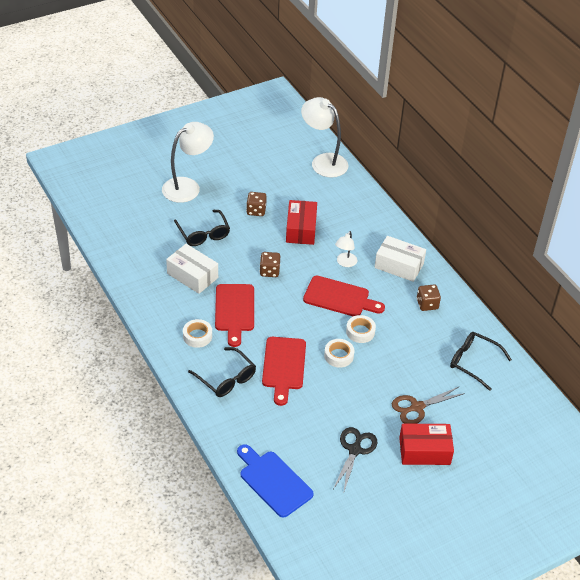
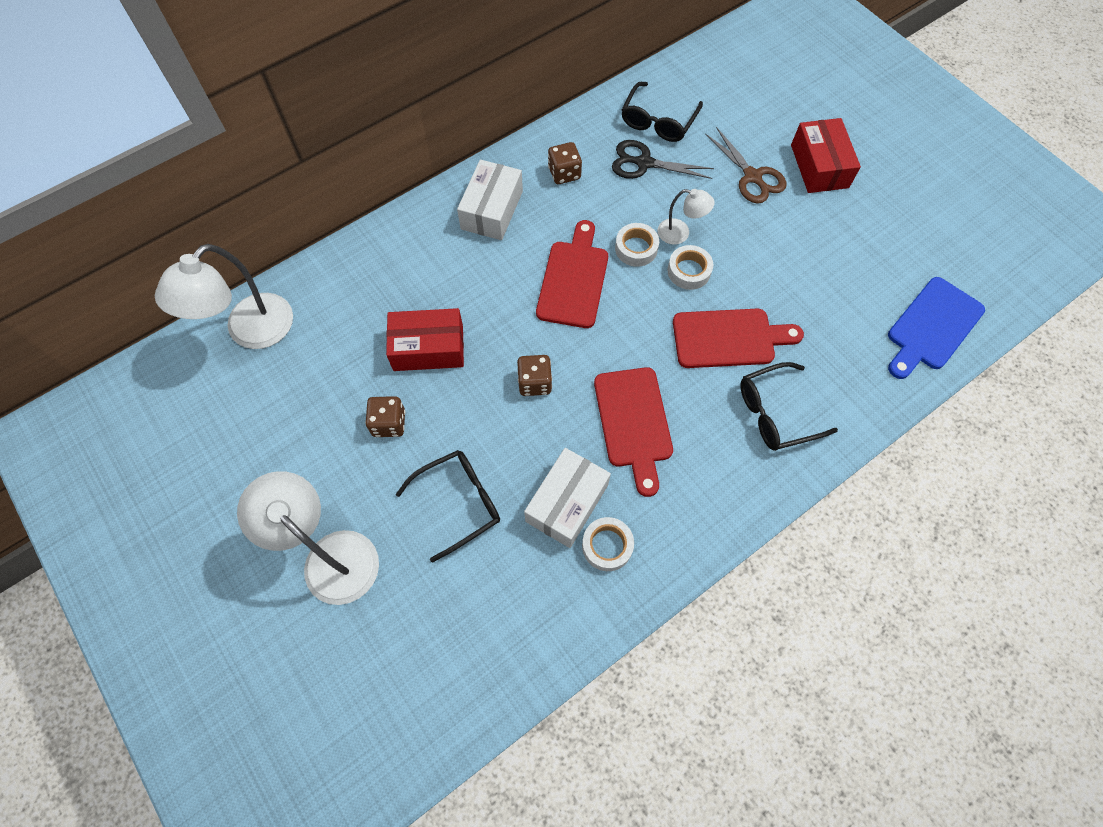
camera: 95 degrees left, 20 degrees up
white tape [183,319,212,348] -> white tape moved to [582,517,634,571]
black glasses [188,347,256,397] -> black glasses turned 150 degrees counterclockwise [740,362,838,451]
red cutting board [215,284,254,347] -> red cutting board turned 90 degrees clockwise [594,367,673,497]
black scissors [333,427,378,494] -> black scissors moved to [612,140,714,179]
white lamp [335,231,357,267] -> white lamp moved to [658,189,715,245]

